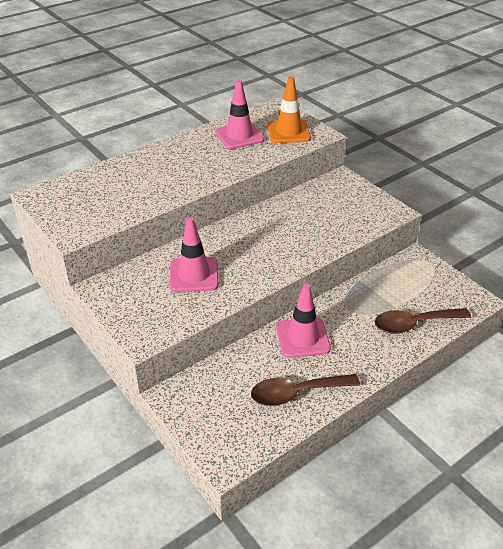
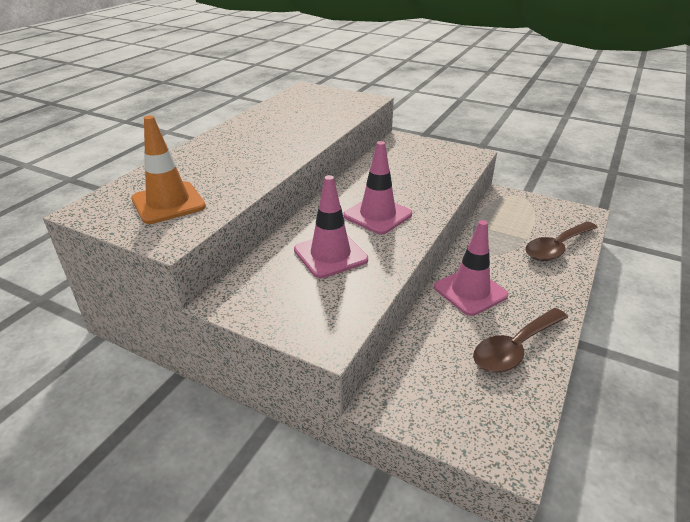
camera: 25 degrees left, 5 degrees down
pink traffic cone [215,80,264,149] -> pink traffic cone moved to [343,141,412,234]
orange traffic cone [267,76,311,143] -> orange traffic cone moved to [131,116,206,224]

